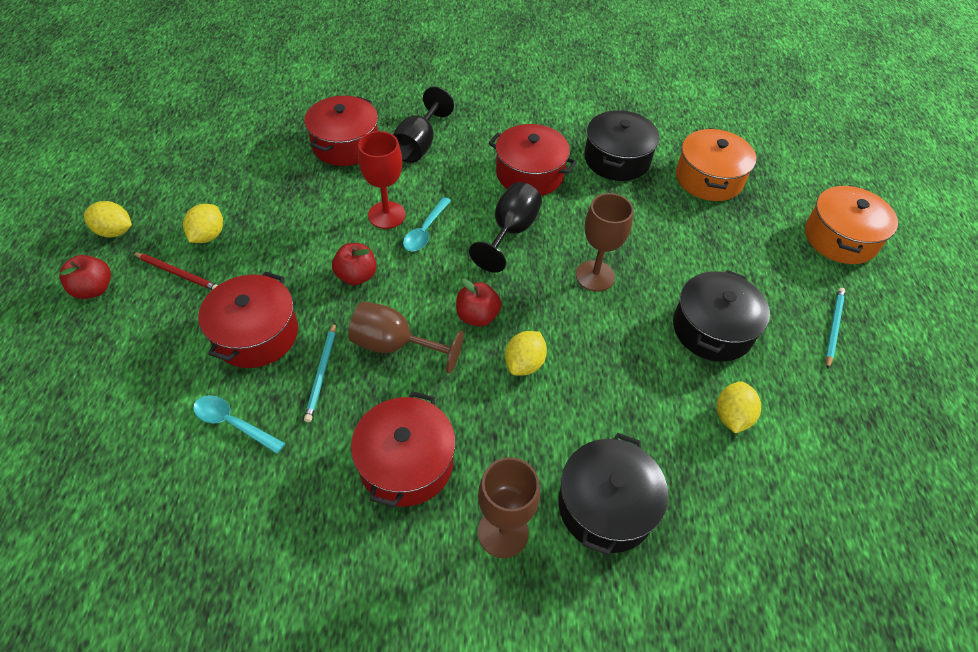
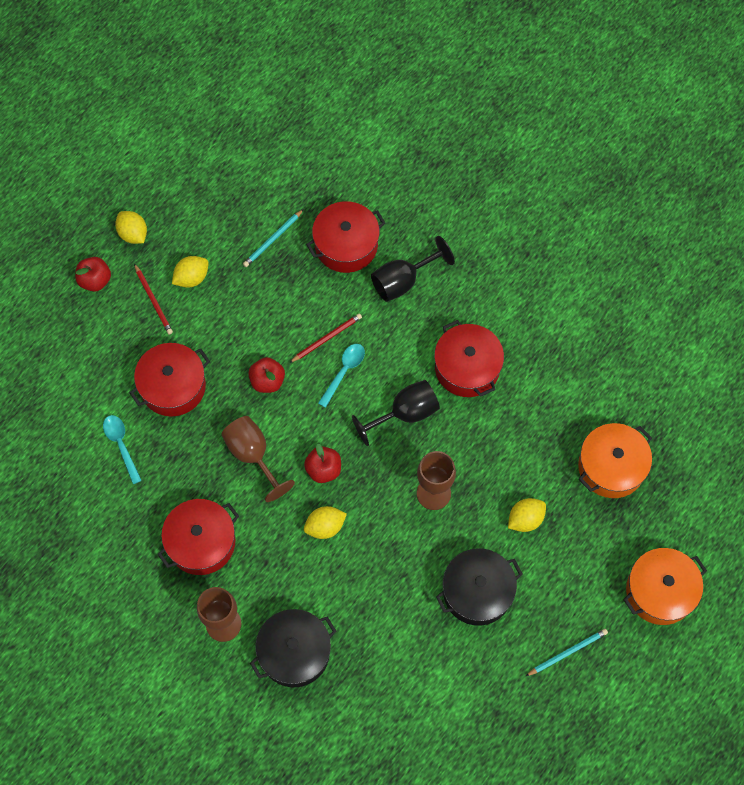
camera: 40 degrees right, 15 degrees up
turquoise pencil [304,323,336,422] -> turquoise pencil moved to [243,209,304,267]
red goblet [358,131,405,229] -> red pencil [289,313,362,363]
turquoise spoon [403,197,451,251] -> turquoise spoon turned 150 degrees clockwise [318,344,365,408]
black pot [584,110,660,181] -> none
yellow lemon [717,381,761,433] -> yellow lemon moved to [508,498,546,532]

